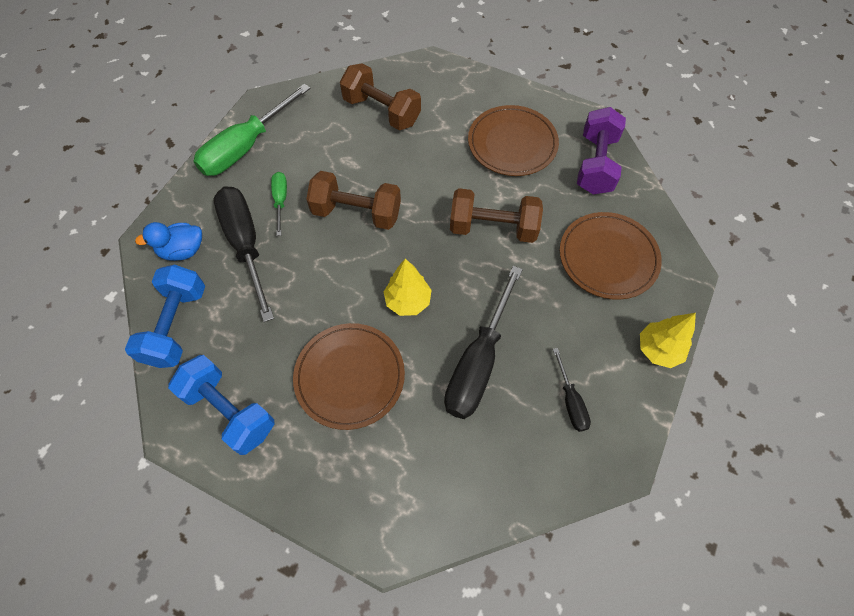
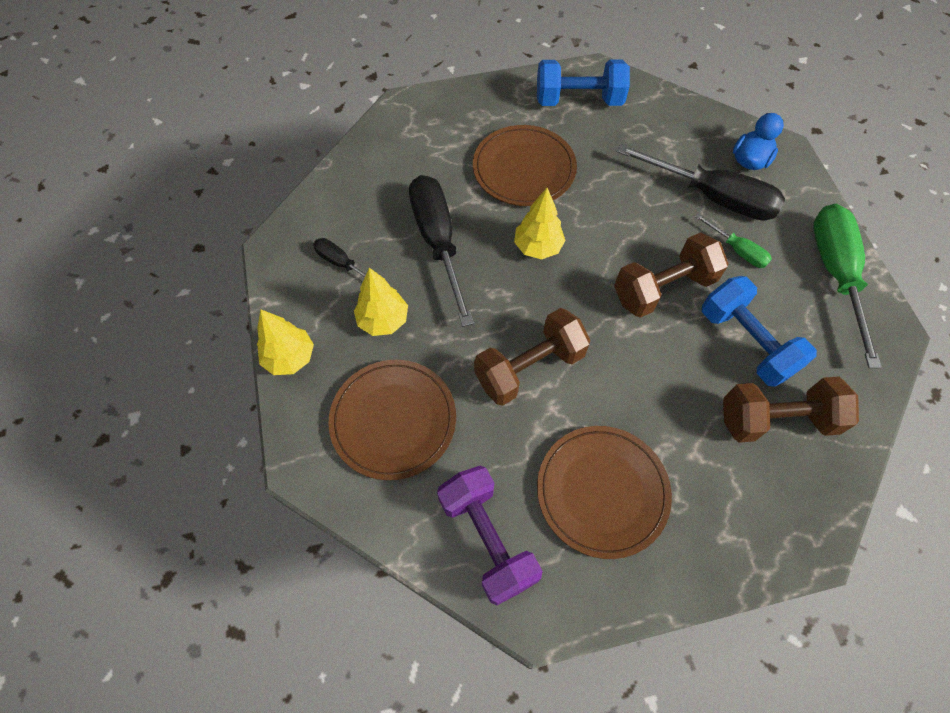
camera: 140 degrees right, 0 degrees up
blue dumbbell [125,264,205,368] -> blue dumbbell moved to [702,276,817,387]
none -> yellow tree [354,268,408,336]

